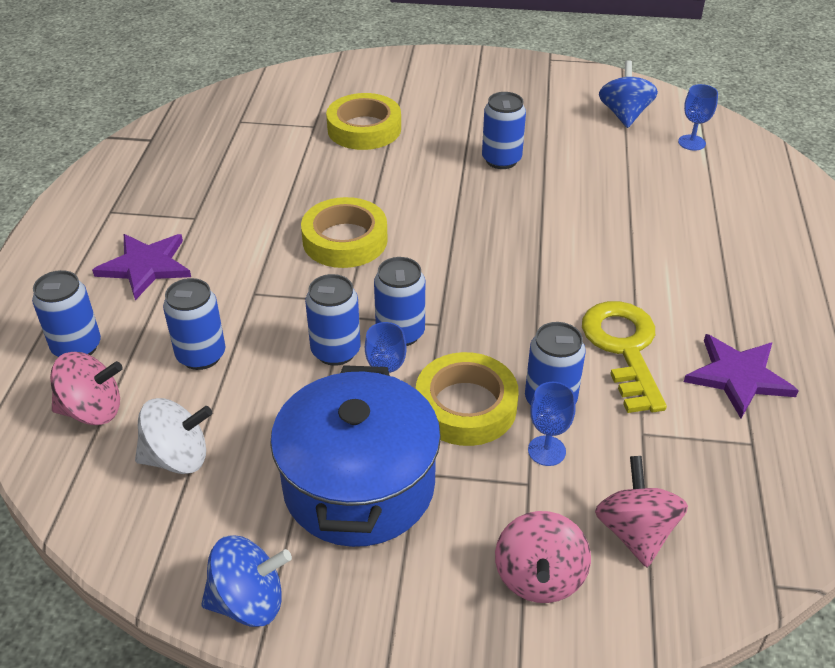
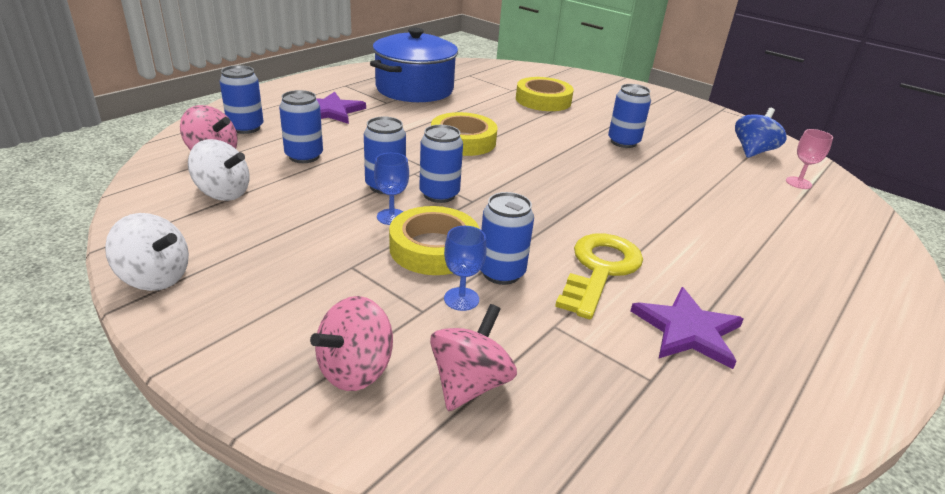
camera: 30 degrees right, 10 degrees down
blue spinning top [201,536,292,627] -> white spinning top [105,213,189,291]
blue pot [270,365,441,547] -> blue pot moved to [370,28,458,102]
blue goblet [678,84,718,150] -> pink goblet [786,129,833,189]

